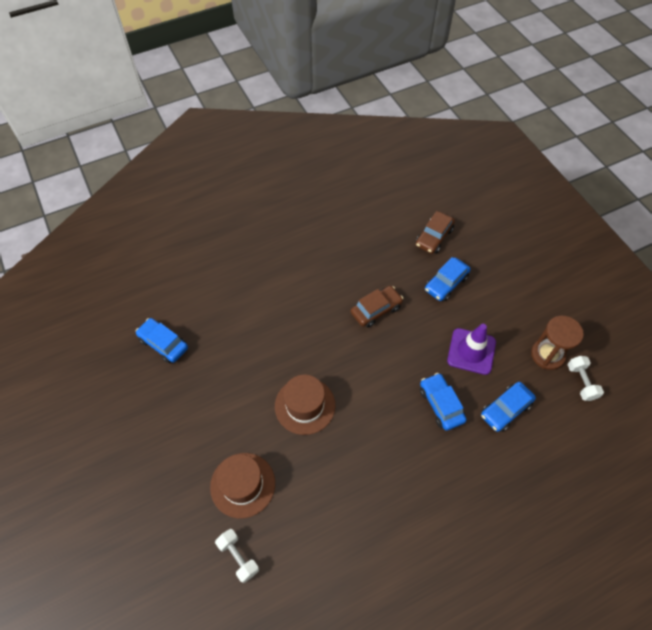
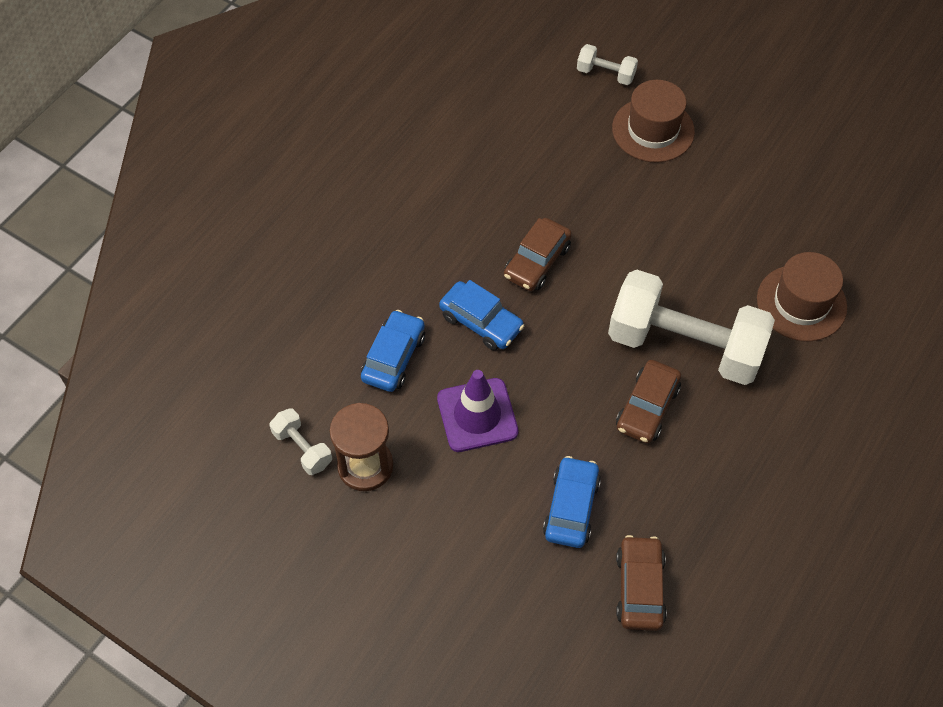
camera: 150 degrees right, 0 degrees up
blue car [136,318,188,363] -> none
brown hat [275,375,335,435] -> brown hat moved to [757,252,847,341]
none -> brown car [504,218,572,291]
none -> white dumbbell [608,270,775,385]

